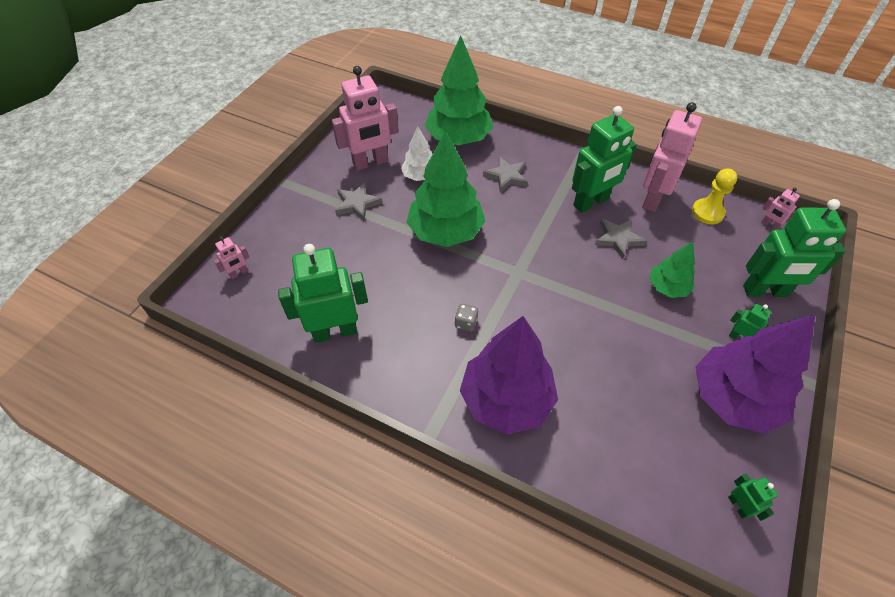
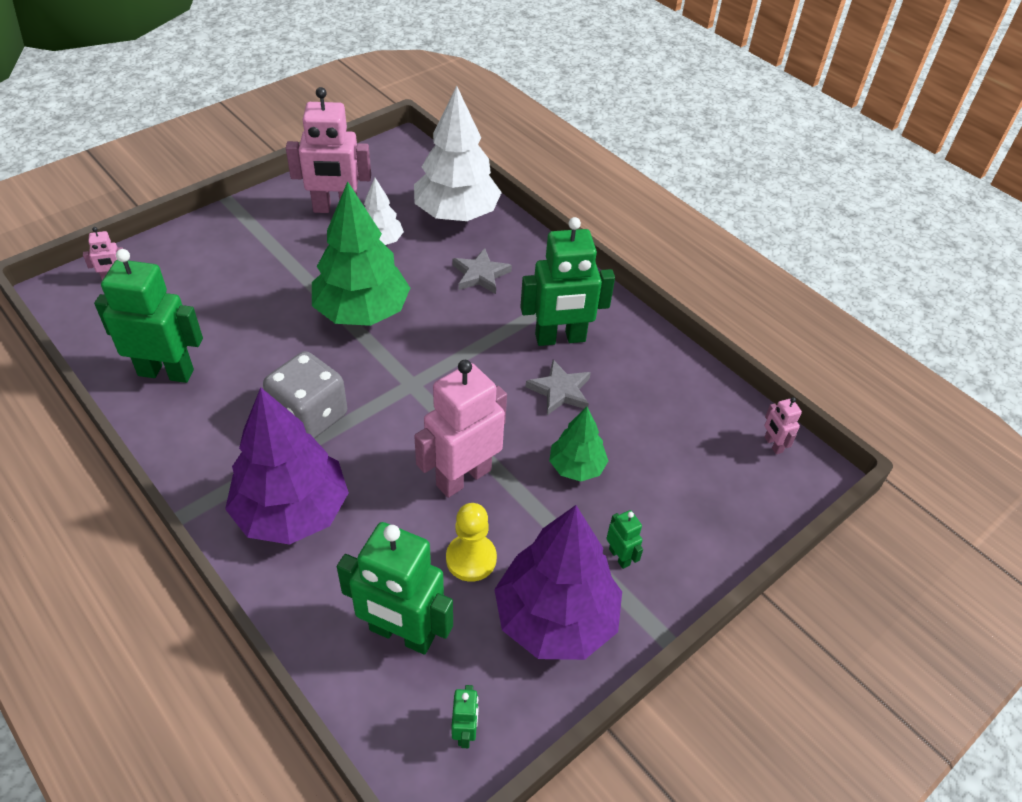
camera: 20 degrees right, 5 degrees down
grey star [335,182,382,221] -> none
green tree [425,35,493,145] -> white tree [414,86,502,221]
grey dice [455,304,478,332] -> grey dice [263,351,347,439], size x2.39
pink robot [642,102,702,212] -> pink robot moved to [414,360,507,498]
yellow pawn [692,168,737,224] -> yellow pawn moved to [446,503,497,582]
green robot [743,199,846,297] -> green robot moved to [337,522,453,655]

